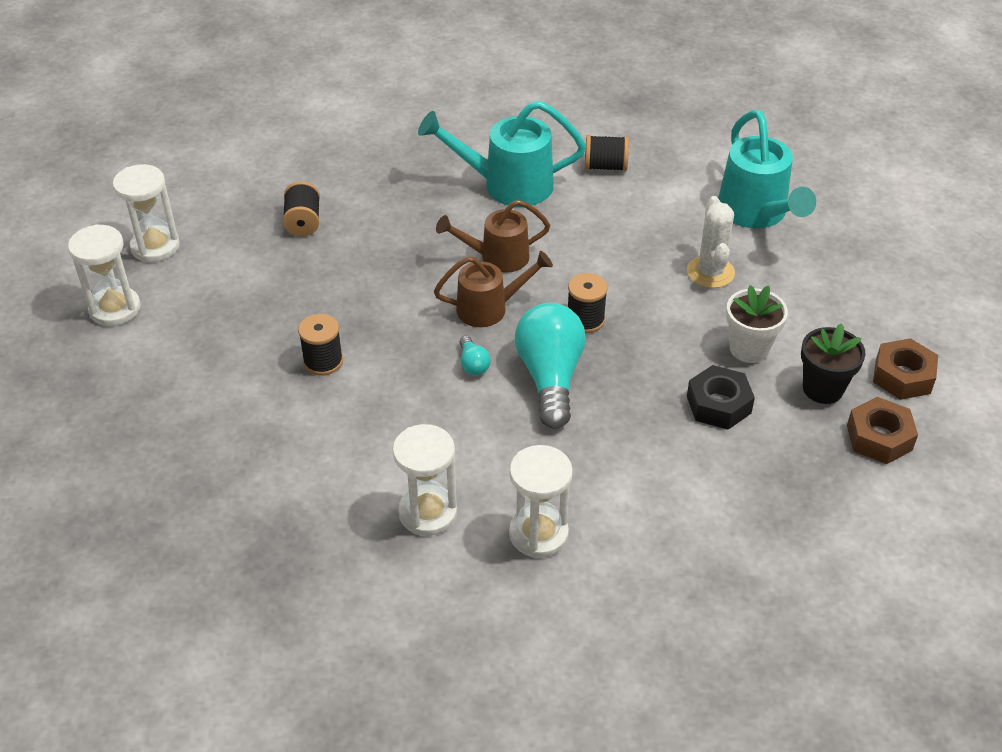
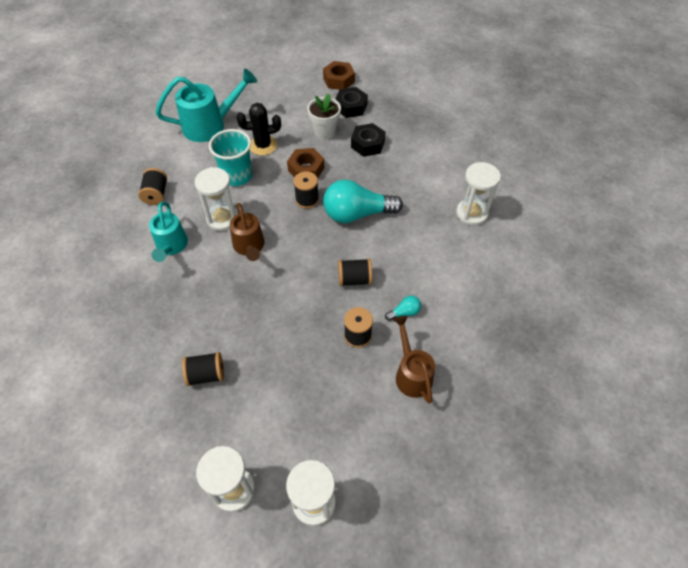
camera: 95 degrees left, 10 degrees up
white hourglass [393,424,457,536] -> white hourglass moved to [194,167,238,231]
turquoise watering can [418,101,586,207] -> turquoise watering can [149,202,188,262], size x0.66
brown watering can [434,251,553,327] -> brown watering can moved to [393,316,435,403]
turquoise light bulb [459,336,491,375] -> turquoise light bulb moved to [385,296,421,321]
white cactus [687,196,735,288] -> black cactus [237,103,281,155]
black flower pot [801,323,866,404] -> black nut [335,87,368,118]
brown nut [847,397,918,464] -> brown nut moved to [287,148,324,178]
none -> turquoise cup [209,129,252,186]
none -> black spool [338,258,372,286]

